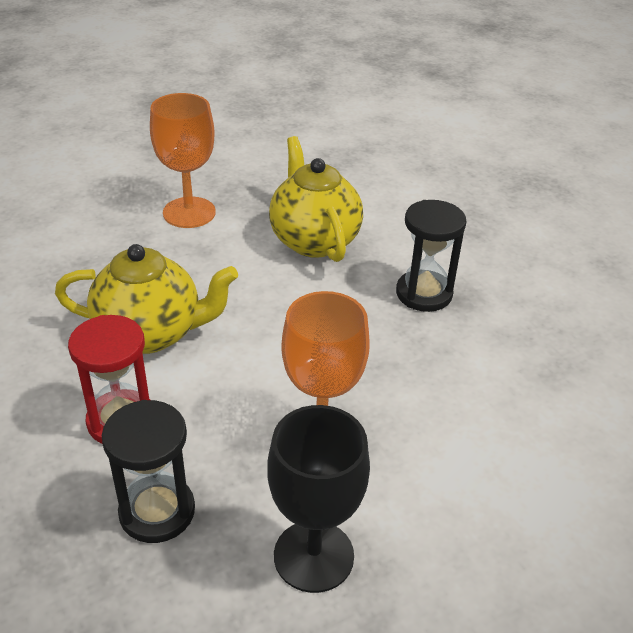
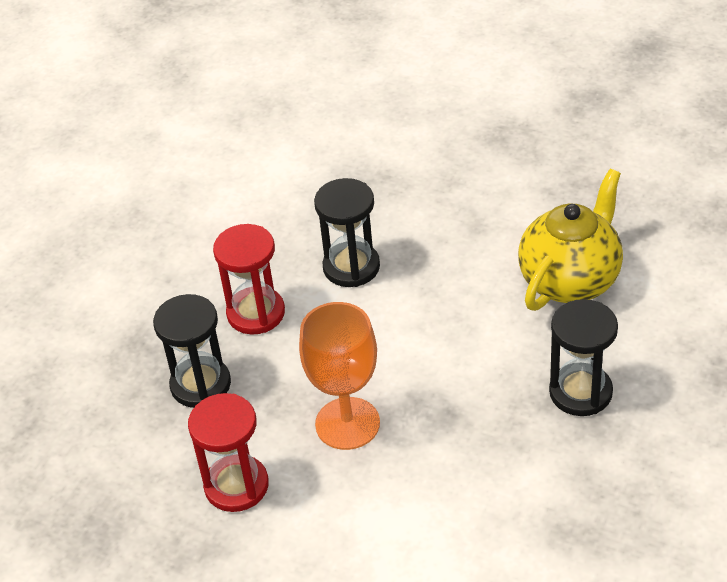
camera: 60 degrees right, 5 degrees up
yellow teapot [55,244,238,354] -> black hourglass [314,178,380,287]
orange goblet [150,93,216,228] -> none
black goblet [267,405,370,593] -> red hourglass [188,393,269,512]

